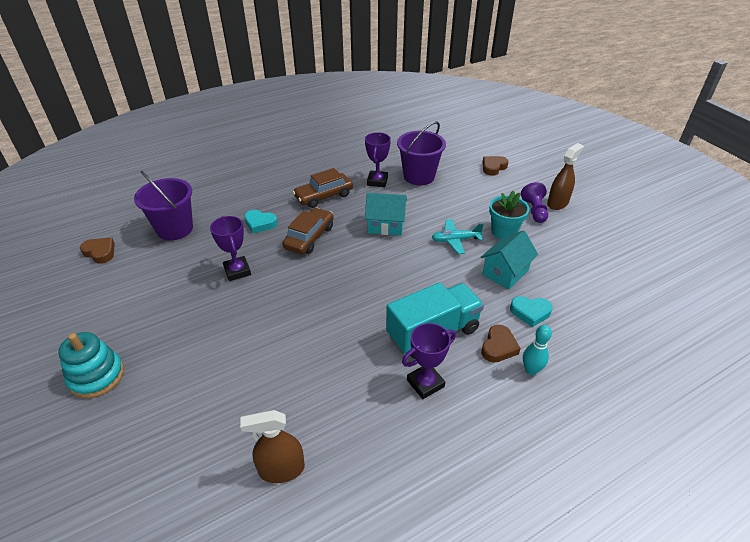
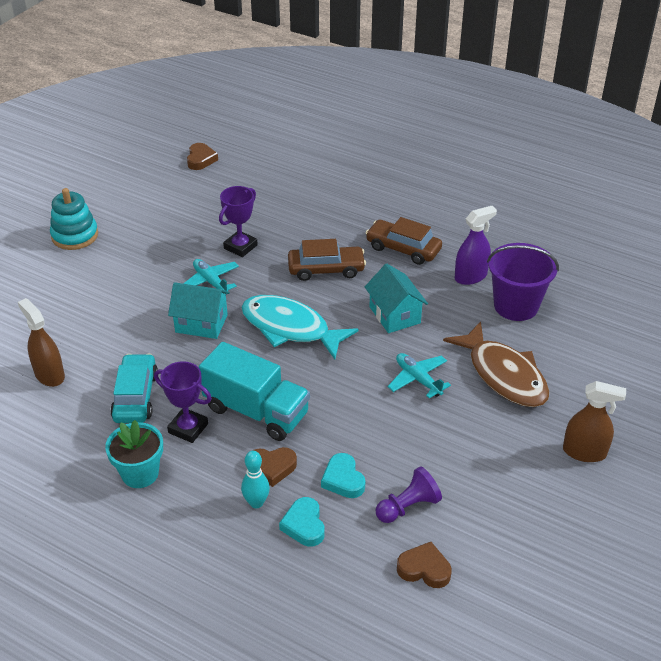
camera: 60 degrees right, 0 degrees up
purple bucket [134,171,193,240] -> none
turquoise heart [244,210,278,233] -> turquoise heart moved to [279,497,324,547]
purple trophy [365,132,391,187] -> purple spray bottle [455,206,497,285]
turquoise house [481,230,538,290] -> turquoise house moved to [168,282,230,339]
brown heart [483,156,508,176] -> brown heart moved to [397,542,452,588]
turquoise flower pot [489,190,529,239] -> turquoise flower pot moved to [105,420,163,488]
purple pawn [521,182,548,223] -> purple pawn moved to [376,466,442,523]
none -> turquoise car [110,354,158,423]
none -> turquoise plane [183,259,239,294]
none -> turquoise fish [241,295,358,359]
none -> brown fish [443,321,549,407]

